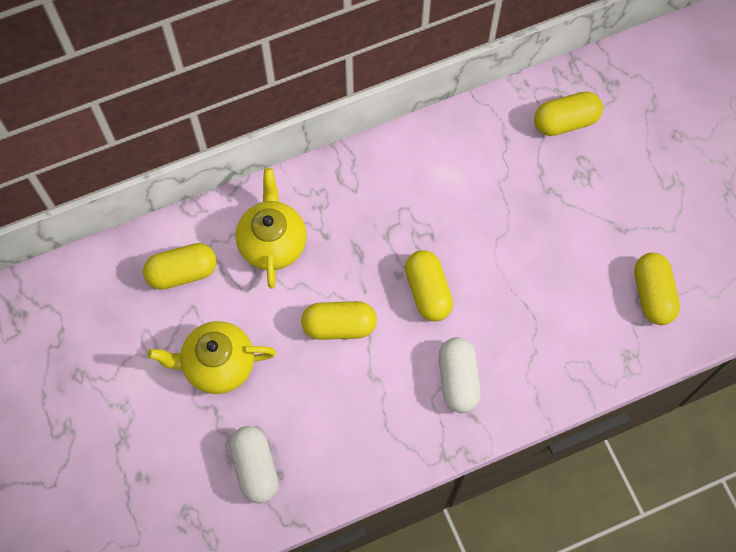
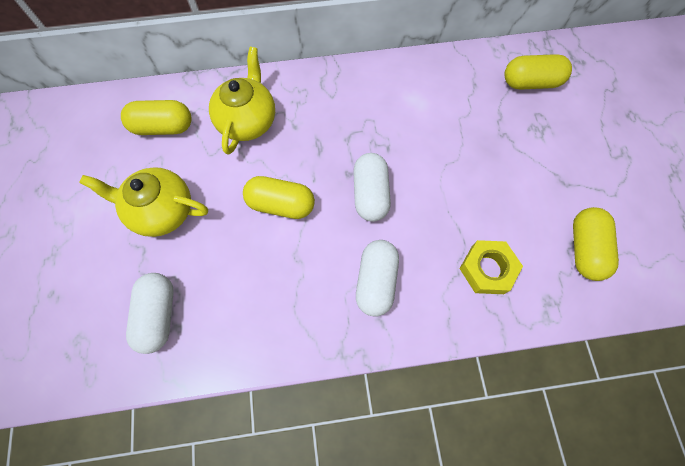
camera: 15 degrees right, 0 degrees up
yellow capsule [405,250,453,321] -> white capsule [353,153,391,222]
none -> yellow nut [459,240,523,294]

